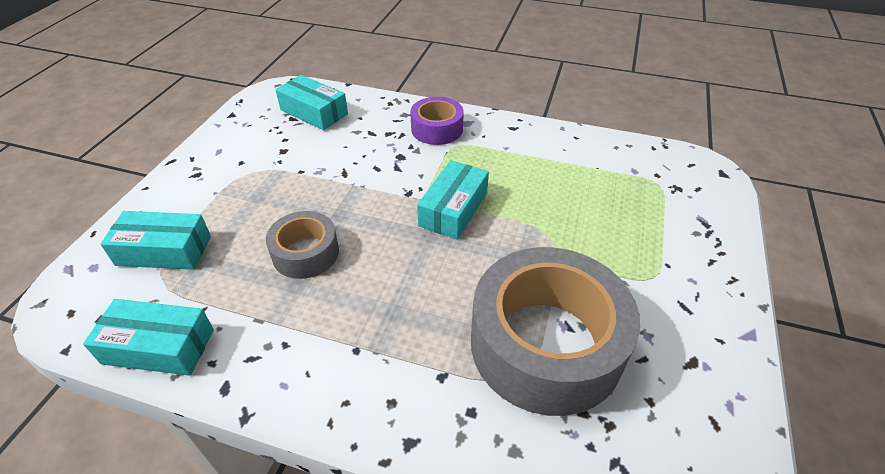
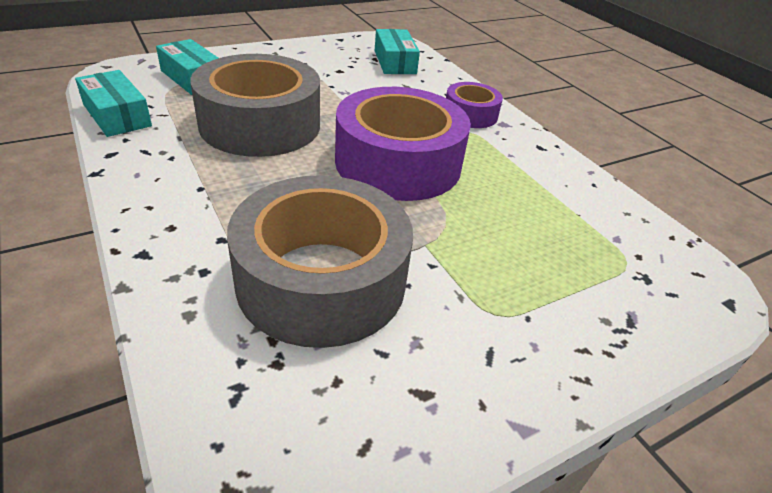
camera: 40 degrees right, 5 degrees down
grey tape [266,211,339,279] -> grey tape [190,54,320,157], size x1.97
turquoise box [417,160,489,240] -> purple tape [335,87,471,201]

